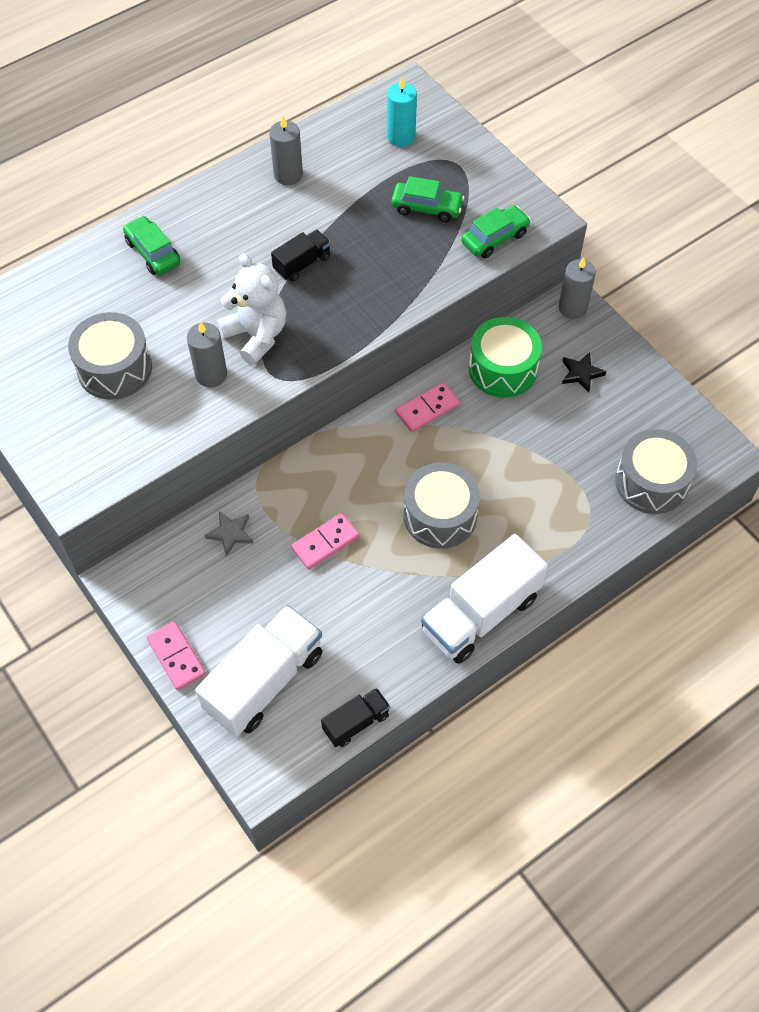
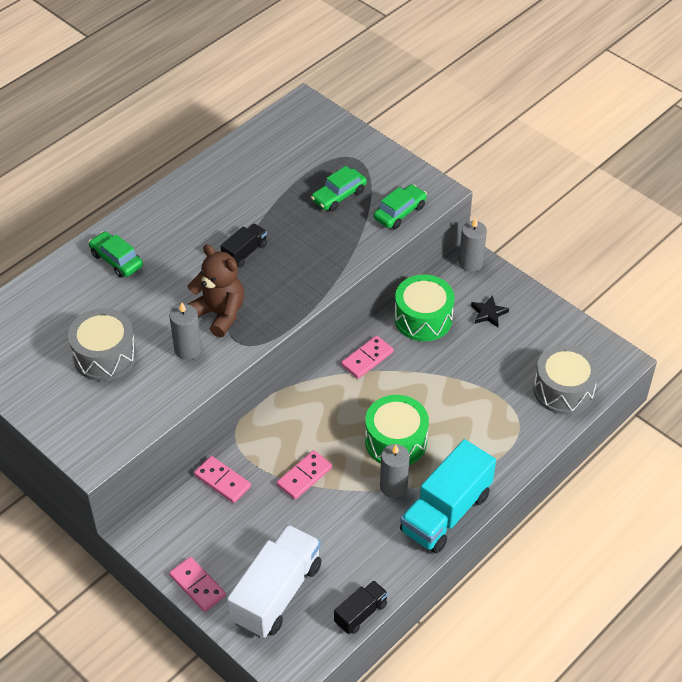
camera: 10 degrees left, 10 degrees down
grey star [204,511,253,556] -> pink domino [194,456,251,503]
white teddy bear [217,253,286,365] -> brown teddy bear [187,244,244,337]
grey candle [269,116,303,185] -> grey candle moved to [380,444,410,498]
turquoise candle [387,76,417,147] -> none
green car [391,176,465,222] -> green car turned 135 degrees clockwise [311,166,367,211]
grey drum [404,462,480,549] -> green drum [365,395,429,465]
white truck [421,534,548,664] -> turquoise truck [400,439,496,553]

